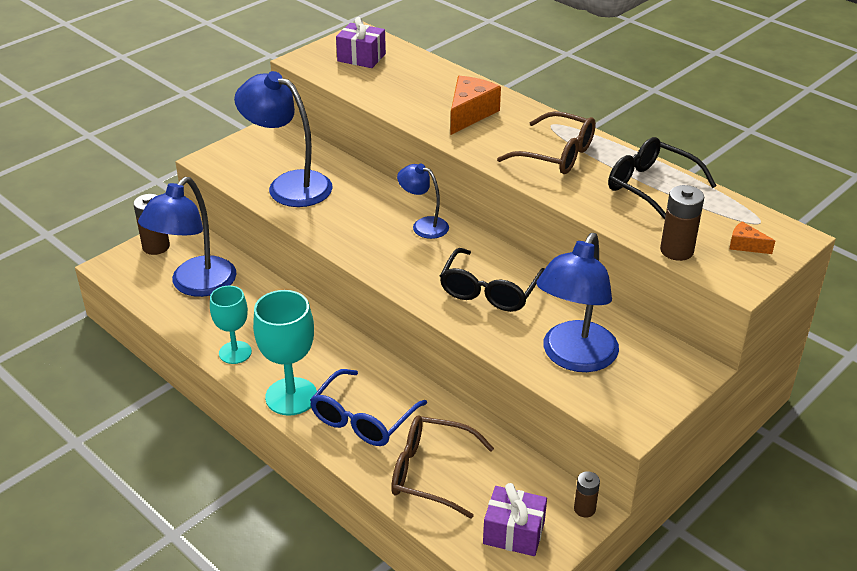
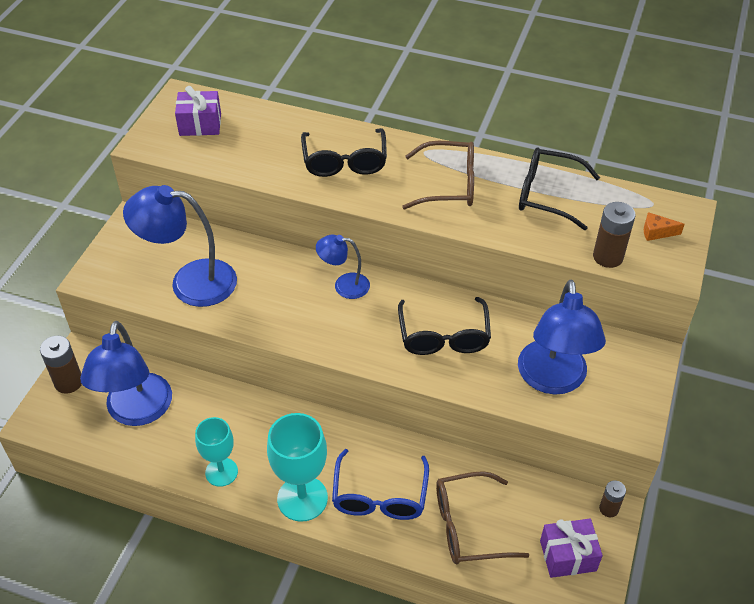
camera: 25 degrees left, 10 degrees up
orange cheese [451,76,501,135] -> black glasses [301,128,387,177]

